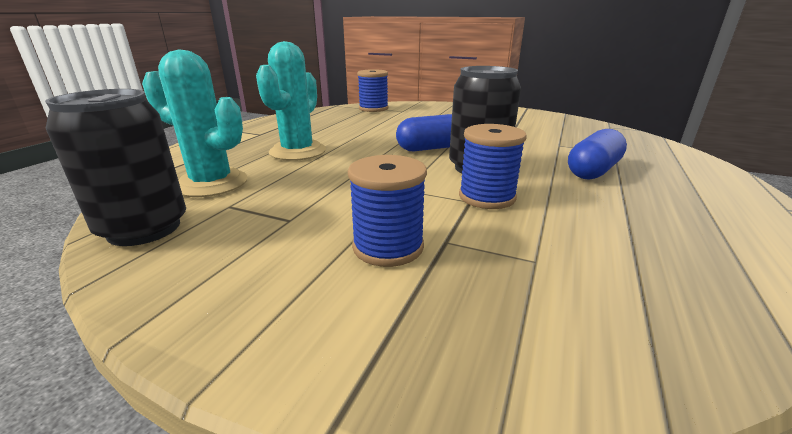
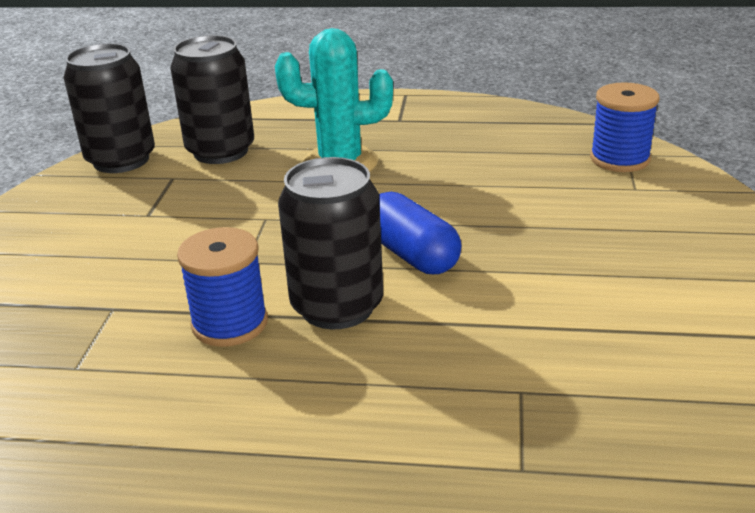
camera: 75 degrees right, 5 degrees up
turquoise cactus [142,49,247,197] -> black can [170,35,254,164]
blue spool [348,155,427,267] -> none
blue capsule [568,129,627,180] -> none

